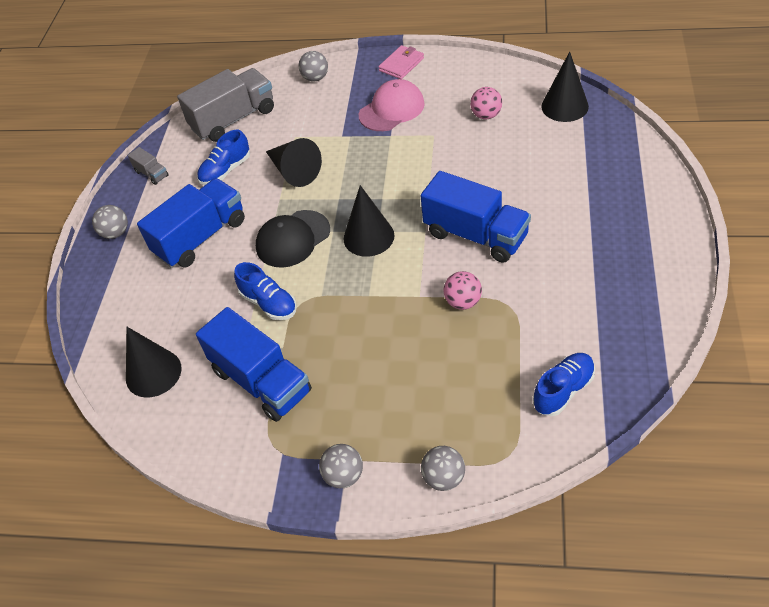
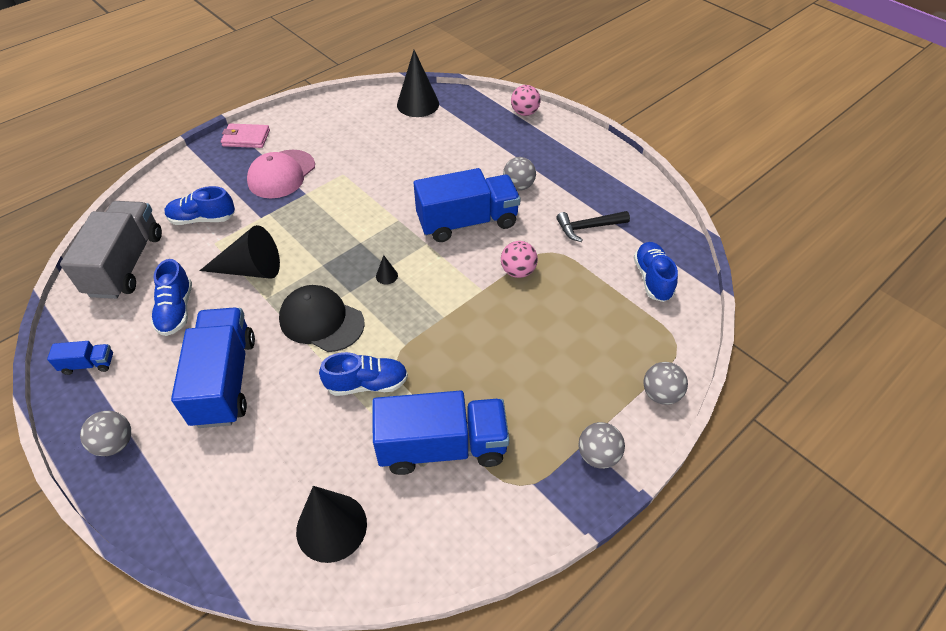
camera: 55 degrees left, 0 degrees up
grey truck [128,147,169,185] -> blue truck [47,341,113,375]
black cap [256,210,330,268] -> black cap turned 120 degrees clockwise [279,285,365,352]
grey ball [299,51,328,82] -> grey ball moved to [503,157,536,191]
black cone [344,185,395,257] -> black cone [376,255,398,285], size x0.41
pink cap [359,79,425,131] -> pink cap turned 150 degrees counterclockwise [247,150,315,198]
pink wallet [378,45,424,79] -> pink wallet turned 75 degrees counterclockwise [221,123,270,148]
pink ball [470,87,502,119] -> pink ball moved to [511,85,541,116]
none -> blue shoe [165,186,235,225]
none -> black hammer [556,211,630,242]

